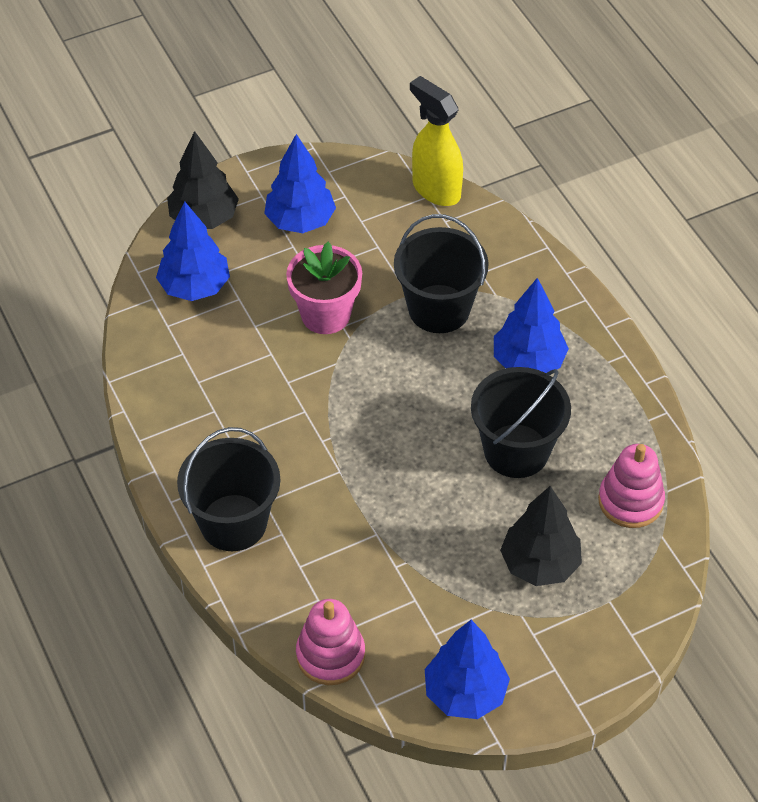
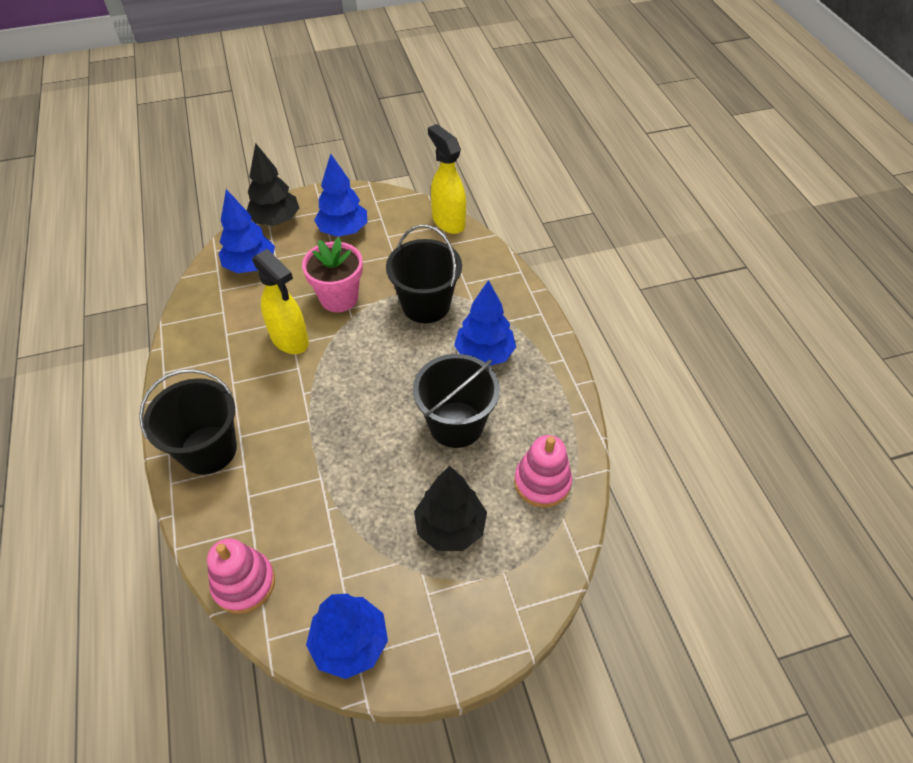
camera: 10 degrees right, 0 degrees up
none -> yellow spray bottle [252,249,309,354]

